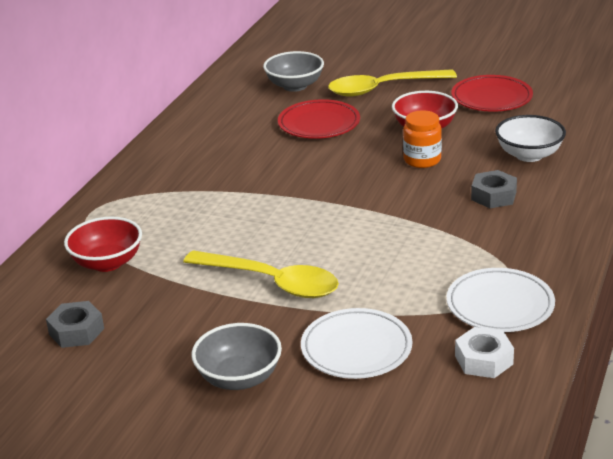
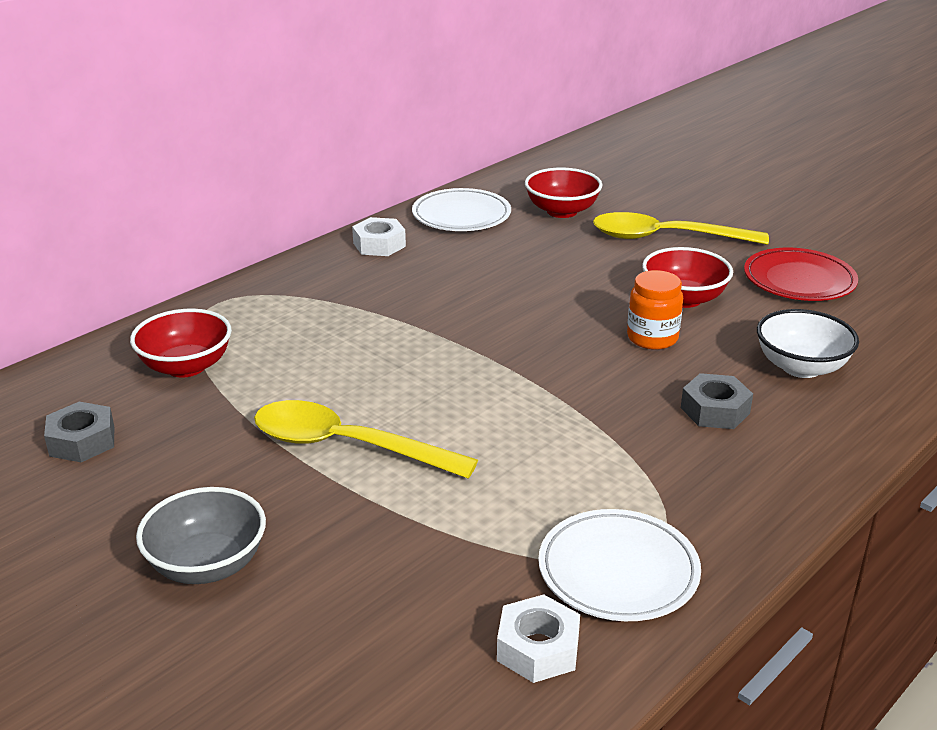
camera: 20 degrees right, 0 degrees up
yellow spoon [183,250,339,298] -> yellow spoon turned 150 degrees clockwise [254,400,478,479]
grey bowl [263,51,324,92] -> red bowl [525,167,602,218]
red plate [278,99,360,139] -> none
white plate [301,308,412,379] -> white plate moved to [412,188,511,231]
none -> white nut [352,217,406,256]

